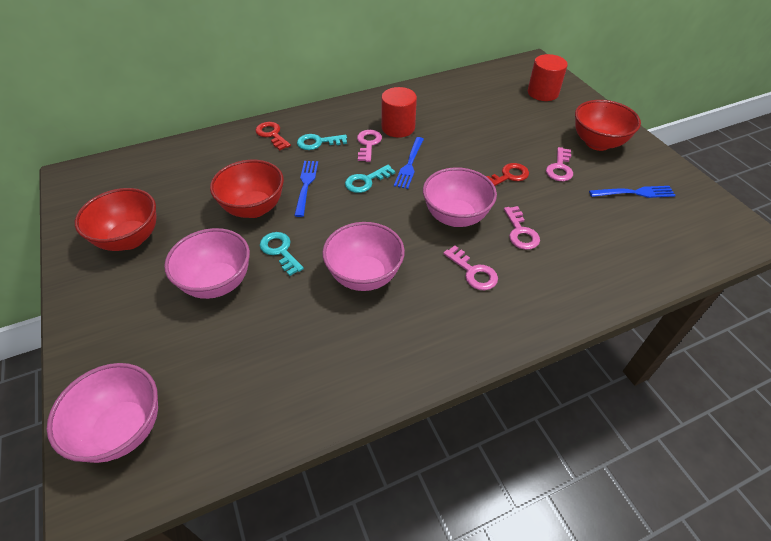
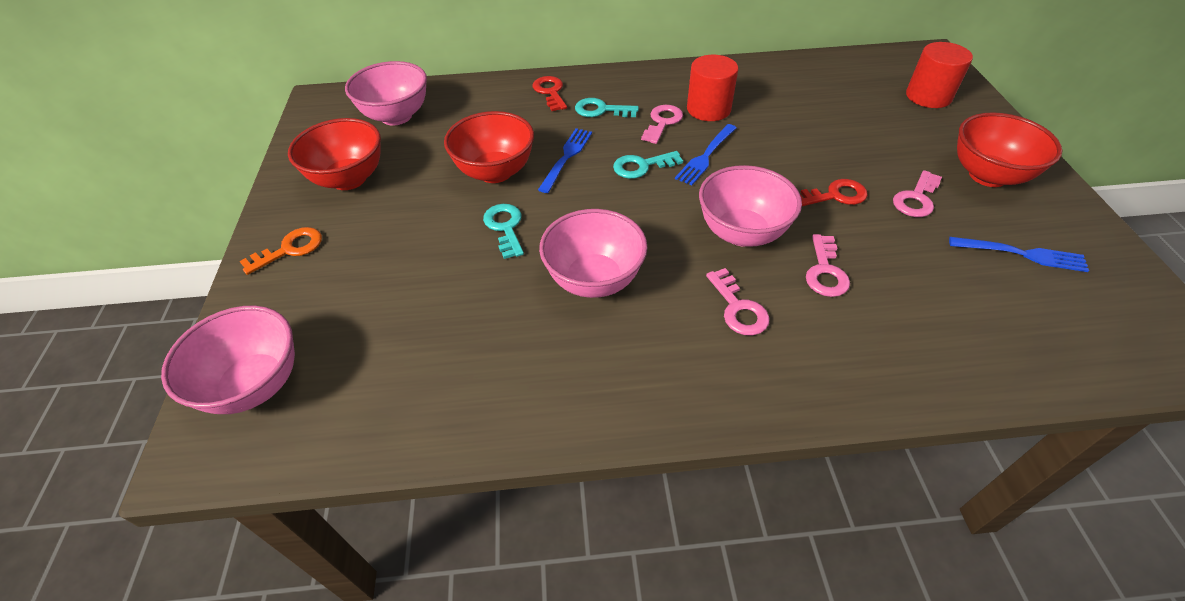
camera: 20 degrees right, 0 degrees up
pink bowl [164,228,250,299] -> pink bowl moved to [345,61,427,126]
none -> orange key [240,227,322,275]

